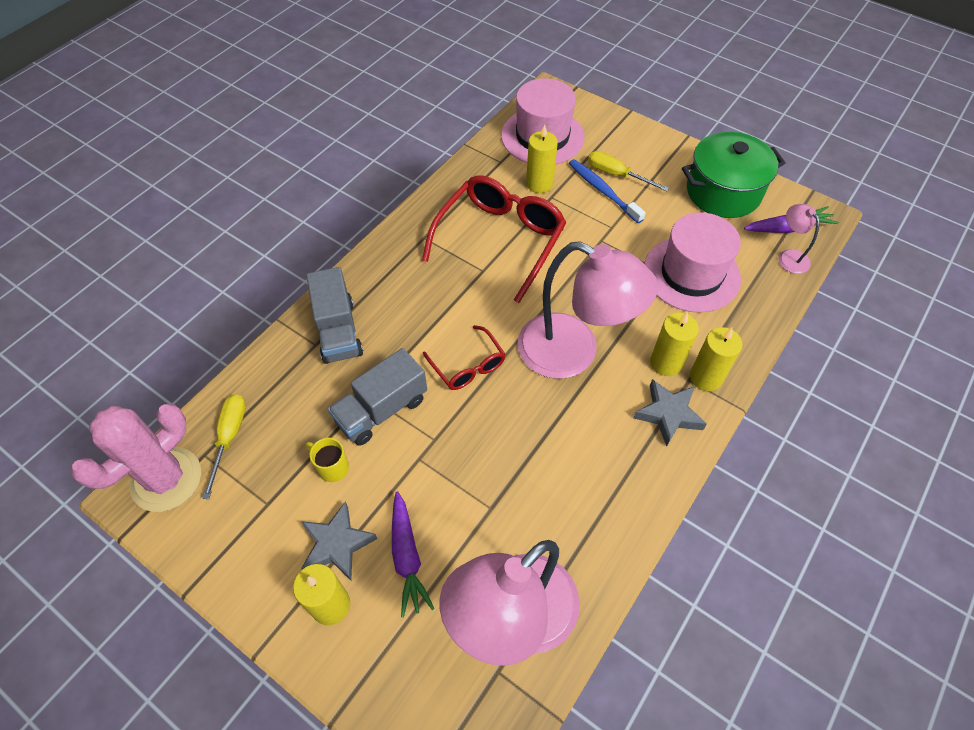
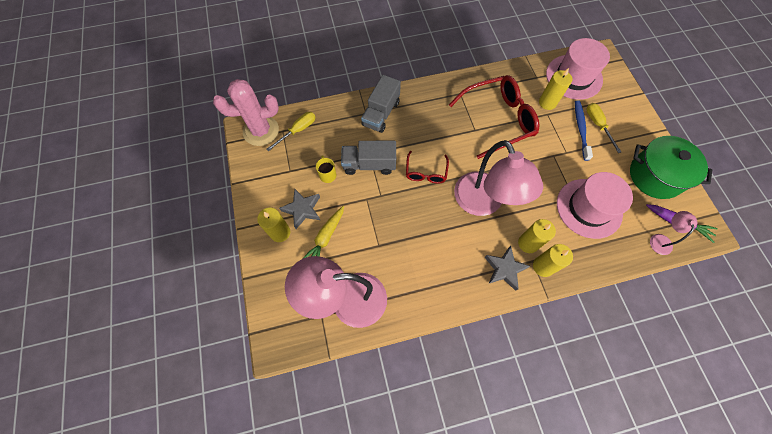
camera: 40 degrees right, 10 degrees up
purple carrot [392,491,434,617] -> yellow carrot [302,206,344,259]

